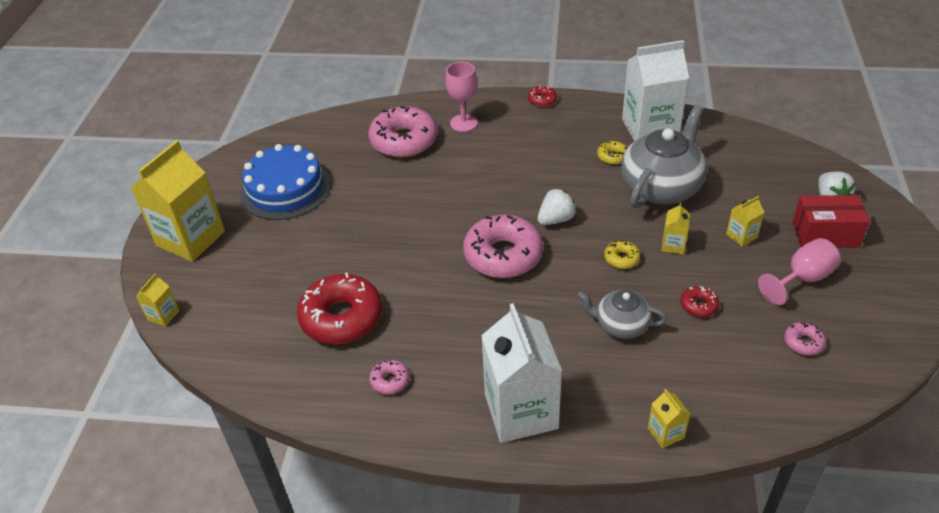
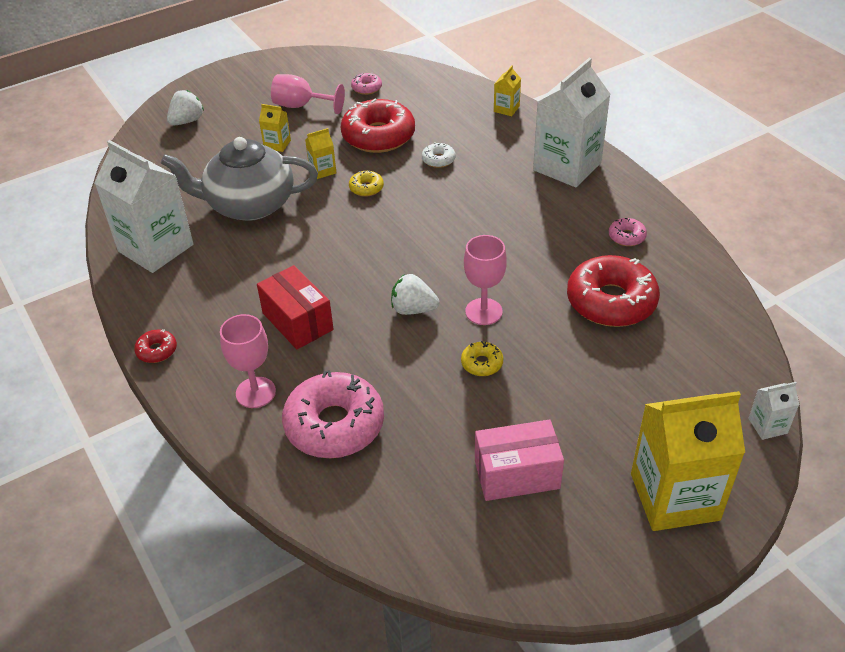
camera: 130 degrees left, 0 degrees up
yellow carton [136,273,180,327] -> white carton [748,382,799,440]
blue cake [240,144,331,220] -> pink box [475,420,564,501]
pink donut [463,215,543,278] -> none
white strawberry [537,188,576,225] -> white strawberry moved to [391,274,440,315]
grey teapot [577,290,667,339] -> white donut [422,143,456,168]
yellow donut [597,141,627,165] -> yellow donut moved to [461,341,503,376]
red donut [680,286,719,317] -> red donut [341,99,415,153], size x2.26
red box [793,195,870,248] -> red box moved to [257,265,334,349]
none -> pink goblet [464,235,507,325]

